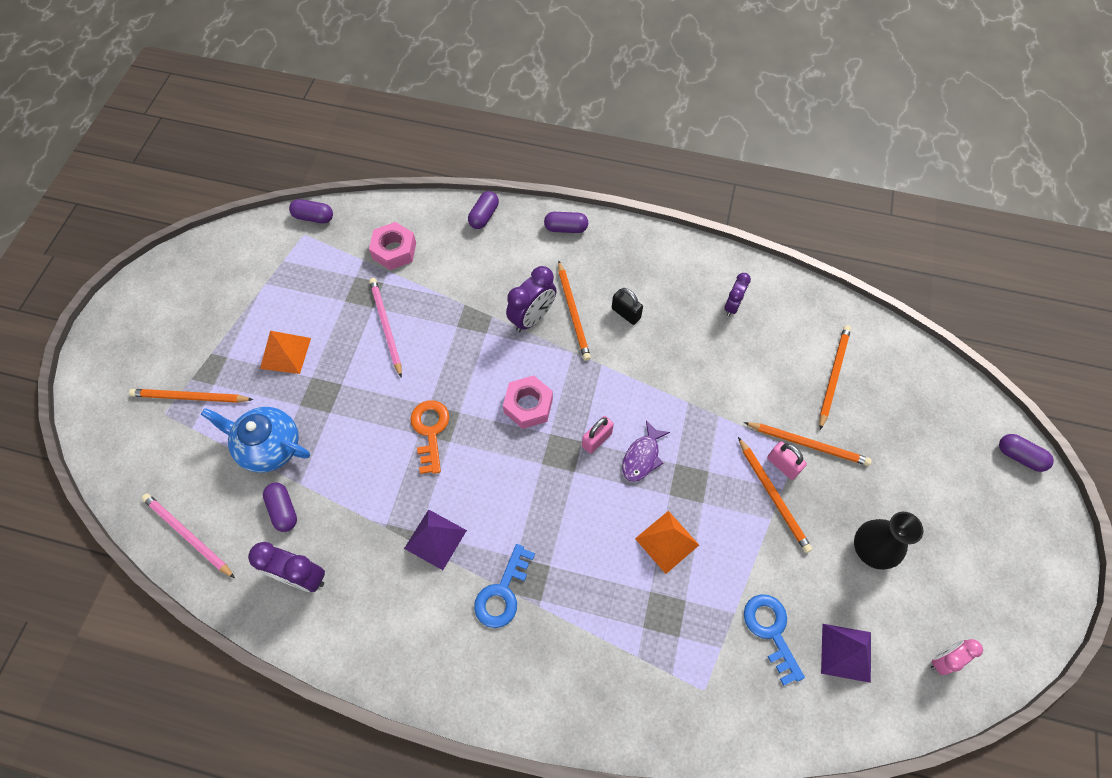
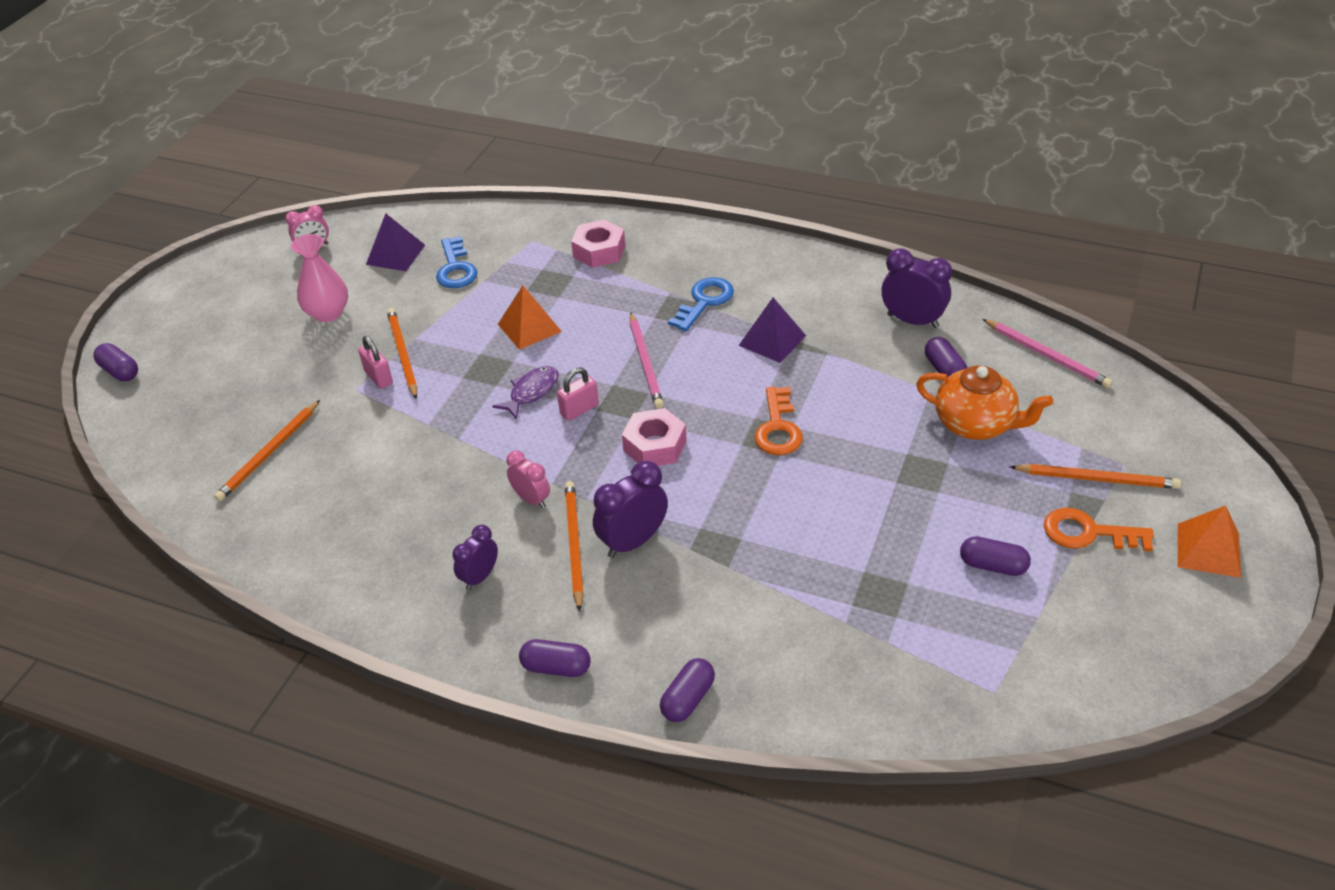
camera: 170 degrees left, 20 degrees down
blue teapot [201,407,310,473] -> orange teapot [916,366,1053,440]
orange pyramid [260,331,311,374] -> orange pyramid moved to [1178,506,1241,578]
purple capsule [289,199,333,223] -> purple capsule moved to [960,536,1031,576]
pink nut [369,222,416,270] -> pink nut moved to [571,219,625,268]
pink pencil [369,278,402,378] -> pink pencil moved to [630,313,664,409]
black padlock [612,288,643,325] -> none
purple clock [724,273,751,317] -> purple clock moved to [452,525,498,590]
orange pencil [744,422,872,466] -> none
black vase [854,512,923,570] -> pink vase [291,234,348,322]
none -> pink clock [506,450,550,508]
none -> orange key [1044,508,1154,551]

